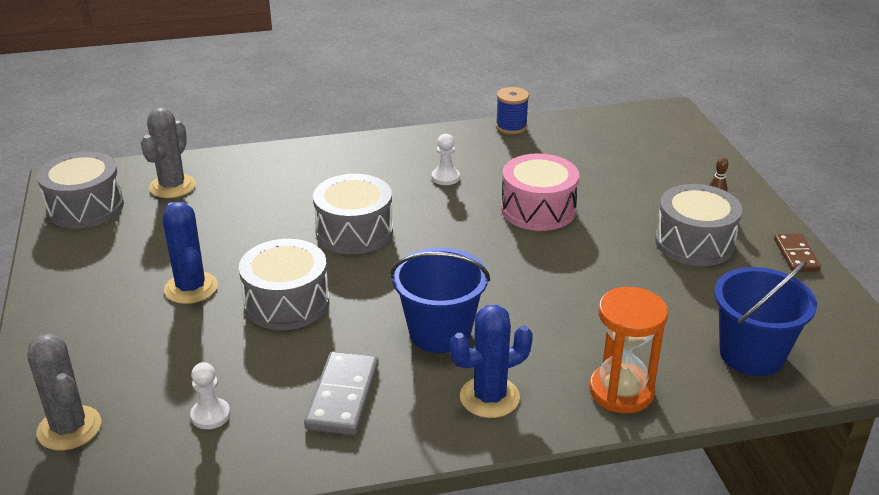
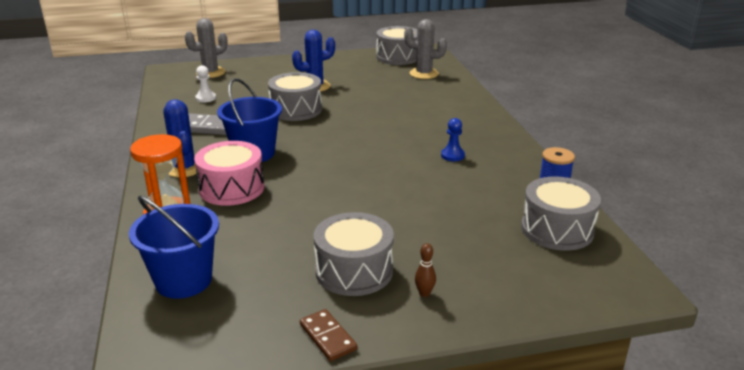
camera: 90 degrees right, 5 degrees down
grey drum [313,174,393,254] -> grey drum moved to [521,177,601,251]
white pawn [432,134,460,185] -> blue pawn [441,118,465,161]
pink drum [501,153,579,231] -> pink drum moved to [194,141,264,206]
brown domino [774,233,821,272] -> brown domino turned 60 degrees clockwise [300,309,357,361]

